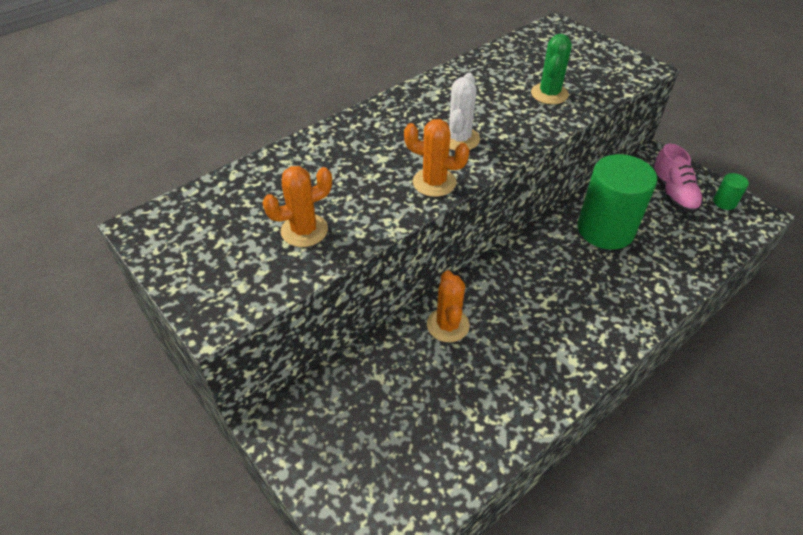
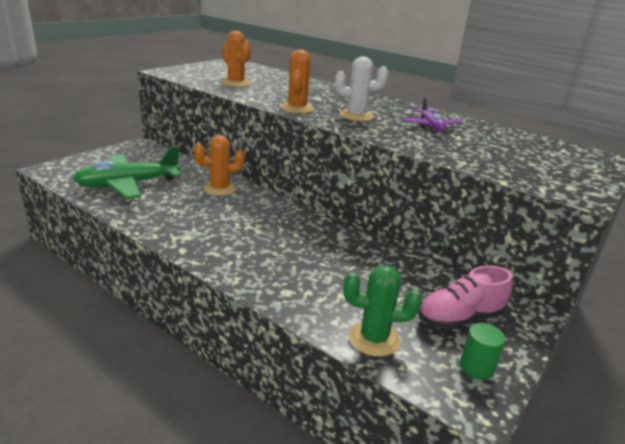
camera: 75 degrees right, 20 degrees down
green cactus [531,34,572,104] -> green cactus moved to [343,265,422,357]
green cylinder [577,154,657,250] -> none
none -> green plane [73,145,181,199]
none -> purple plane [402,97,463,132]

